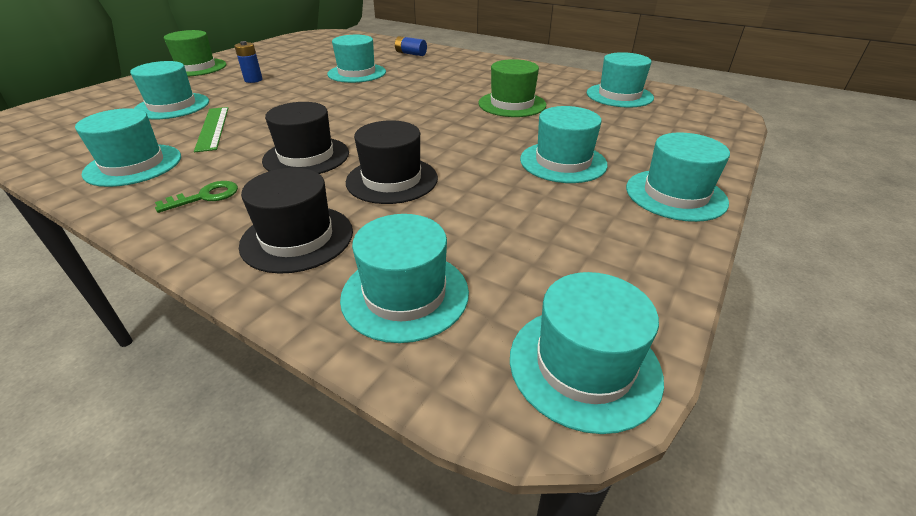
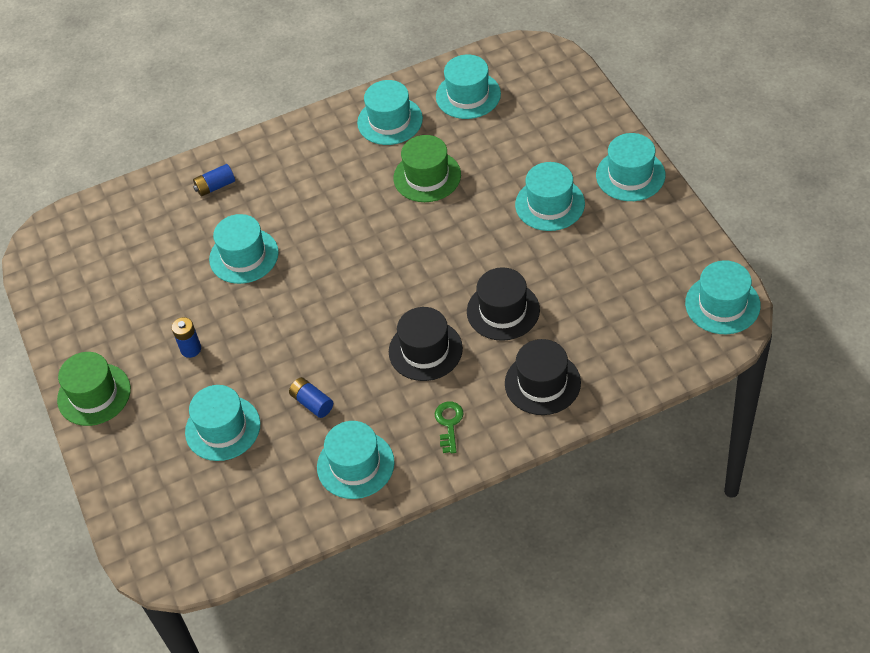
camera: 50 degrees left, 15 degrees up
green ruler [194,107,229,152] -> blue battery [289,377,333,418]
turquoise hat [340,214,469,343] -> turquoise hat moved to [357,80,423,145]

